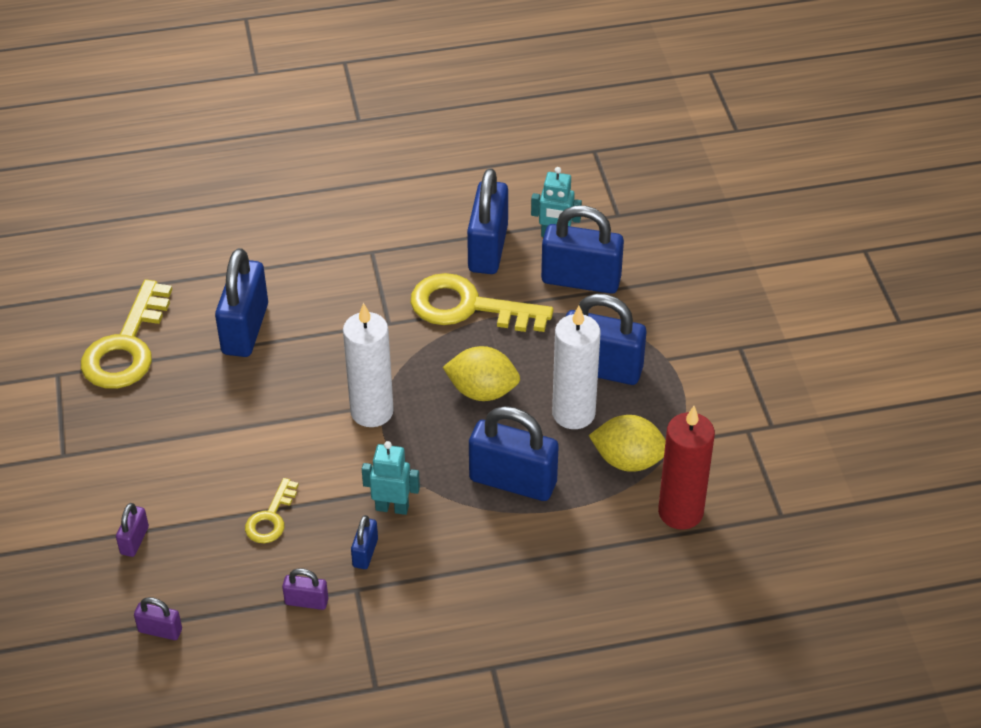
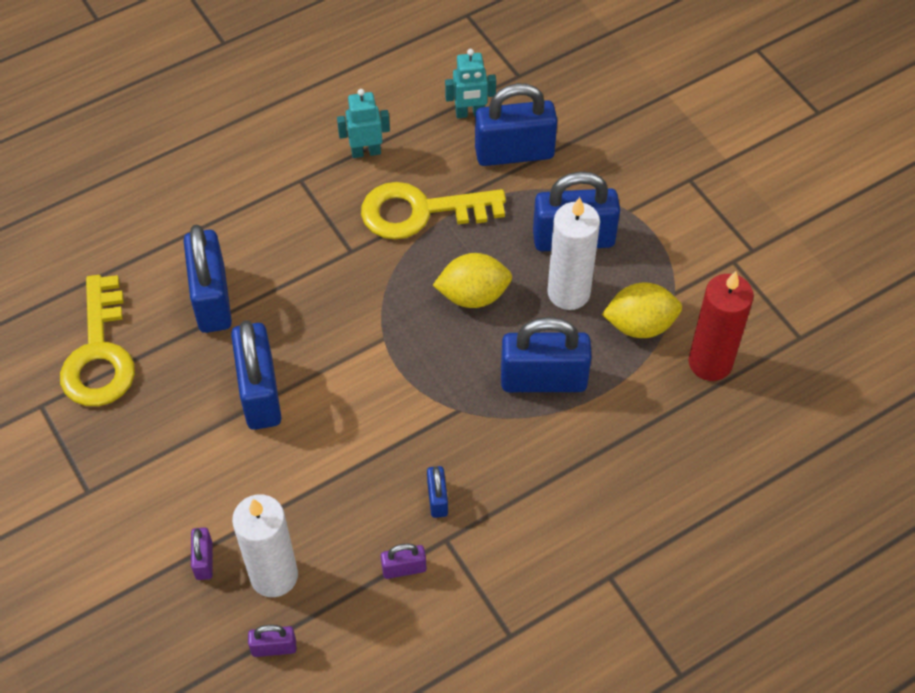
camera: 20 degrees left, 10 degrees up
yellow key [245,478,299,543] -> none
white candle [343,303,394,427] -> white candle moved to [232,494,298,597]
turquoise robot [362,441,420,515] -> turquoise robot moved to [337,89,390,158]
blue padlock [467,168,508,274] -> blue padlock moved to [231,320,282,430]

